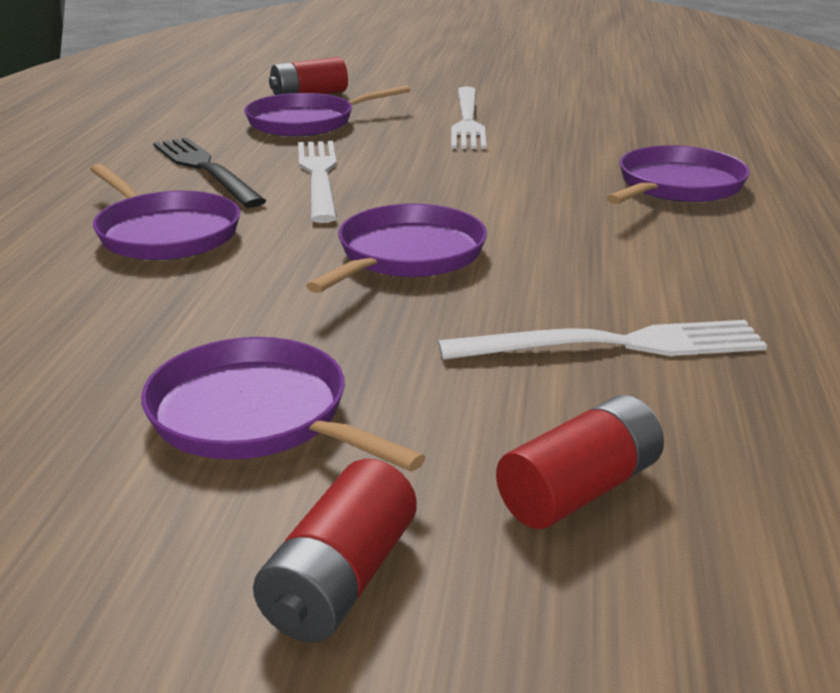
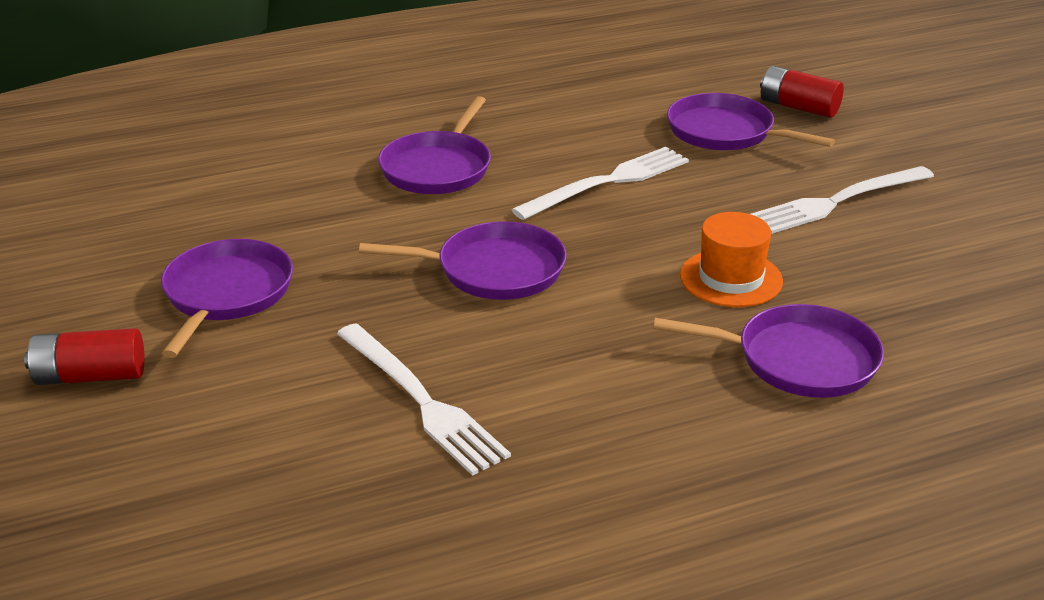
camera: 60 degrees right, 5 degrees up
black fork [153,137,266,208] -> none
red battery [496,395,664,529] -> none
none -> orange hat [680,212,783,307]

